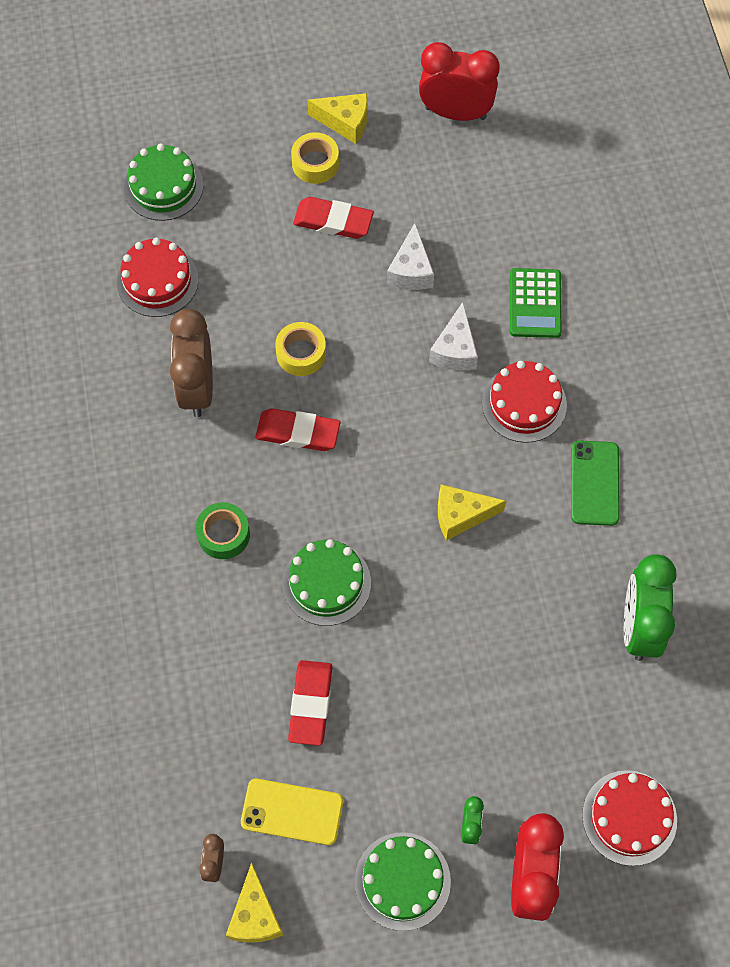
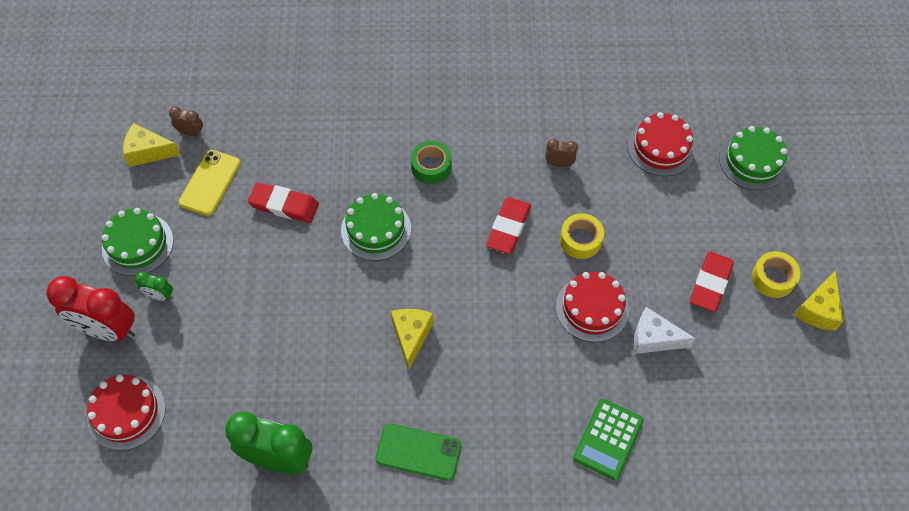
camera: 100 degrees right, 5 degrees down
brown clock [170,309,213,417] -> brown clock [545,139,578,167], size x0.46
red clock [419,42,500,121] -> none
white cheese [429,302,478,371] -> none
red cake [482,361,567,443] -> red cake moved to [556,272,629,342]
green calculator [510,268,562,338] -> green calculator turned 75 degrees counterclockwise [573,399,644,481]

